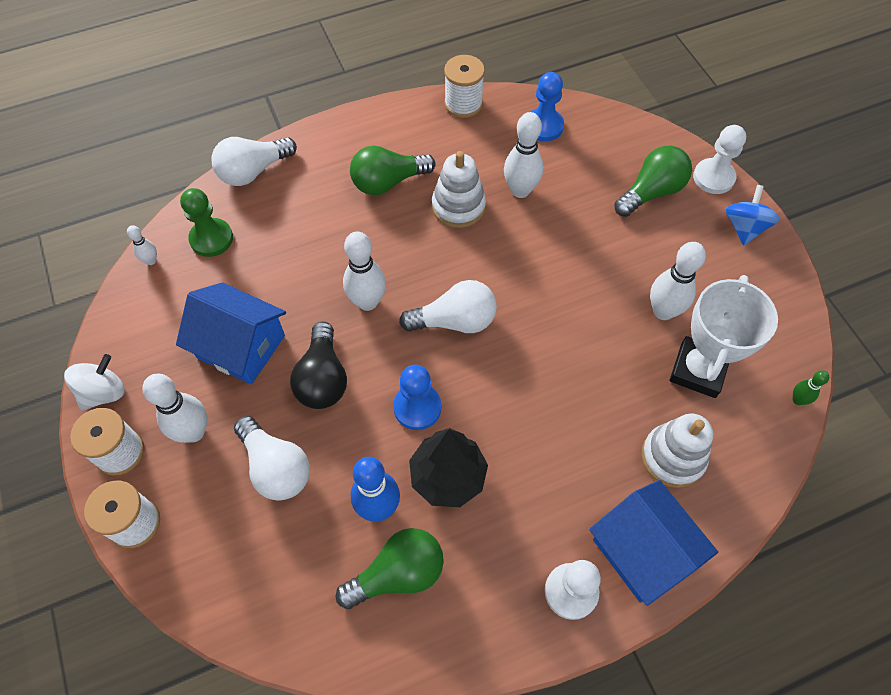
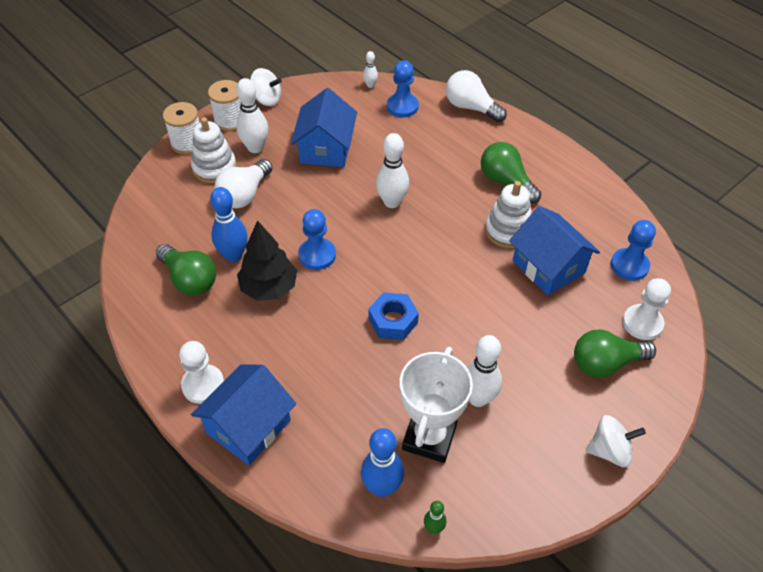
camera: 70 degrees right, 10 degrees down
green pawn [180,188,233,257] -> blue pawn [387,60,419,117]
black light bulb [290,322,347,409] -> none
white light bulb [399,280,497,333] -> none
white spool [444,55,485,118] -> none
white bowling pin [504,112,543,198] -> blue house [509,206,600,295]
green light bulb [614,146,692,217] -> green light bulb turned 135 degrees clockwise [574,329,656,378]
white stacking toy [642,413,713,488] -> white stacking toy moved to [191,117,237,183]
white trophy [670,275,778,398] -> white trophy turned 75 degrees counterclockwise [400,347,473,463]
white pawn [693,125,746,194] -> white pawn moved to [623,278,671,340]
blue spinning top [725,185,780,246] -> white spinning top [586,415,646,467]
none -> blue bowling pin [361,428,404,497]
none -> blue nut [369,292,419,340]

